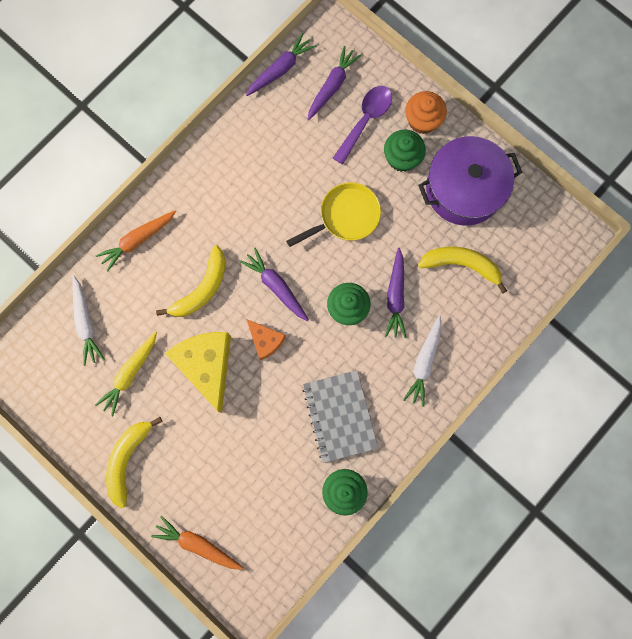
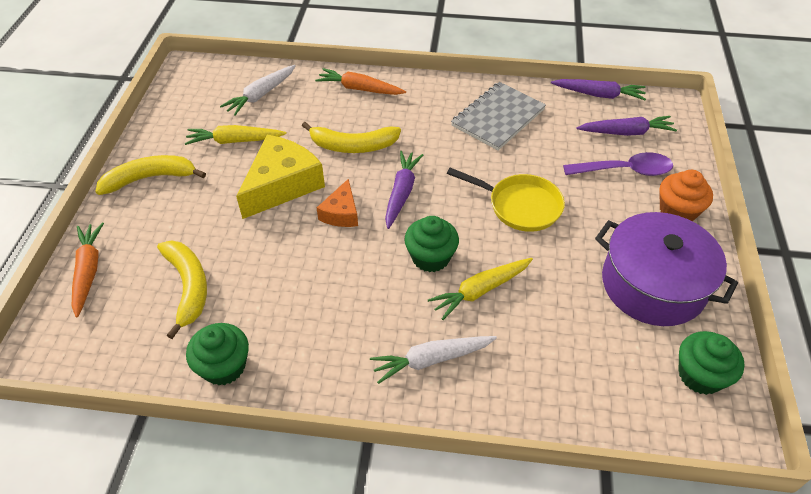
camera: 55 degrees right, 30 degrees down
grey notebook [303,370,378,463] -> grey notebook moved to [451,82,546,150]
green cupcake [384,130,426,172] -> green cupcake moved to [679,331,745,395]
purple carrot [385,248,406,338] -> yellow carrot [428,258,533,320]
yellow banana [418,247,507,294] -> yellow banana moved to [157,240,207,339]

